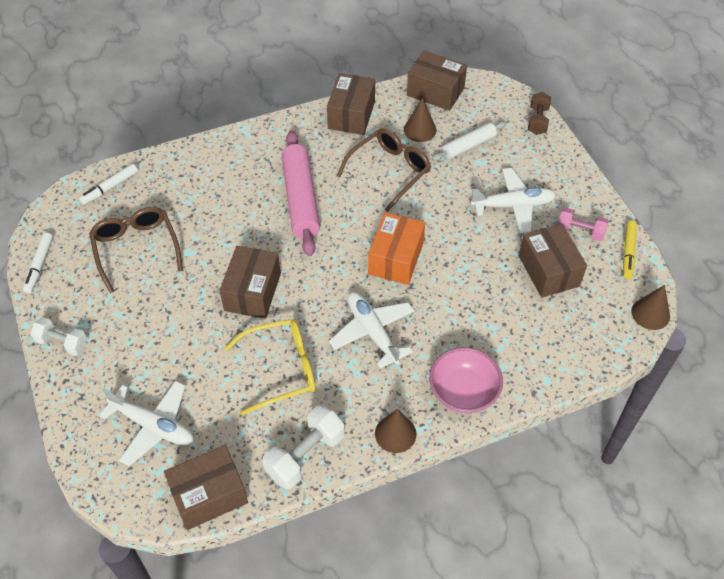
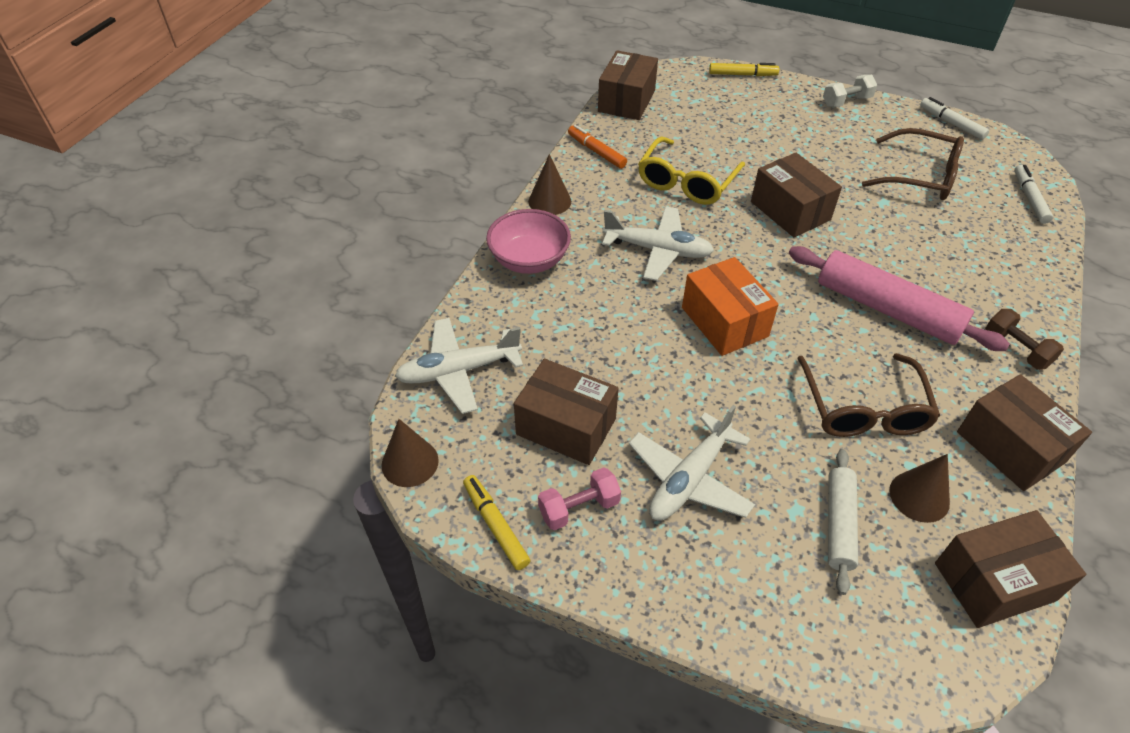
camera: 135 degrees right, 5 degrees down
white plane [99,381,194,466] -> white plane moved to [395,318,523,414]
white dumbbell [262,405,345,489] -> orange marker [568,125,627,169]
brown dumbbell [528,92,551,135] -> brown dumbbell moved to [985,309,1064,370]
none -> yellow marker [709,63,779,76]

